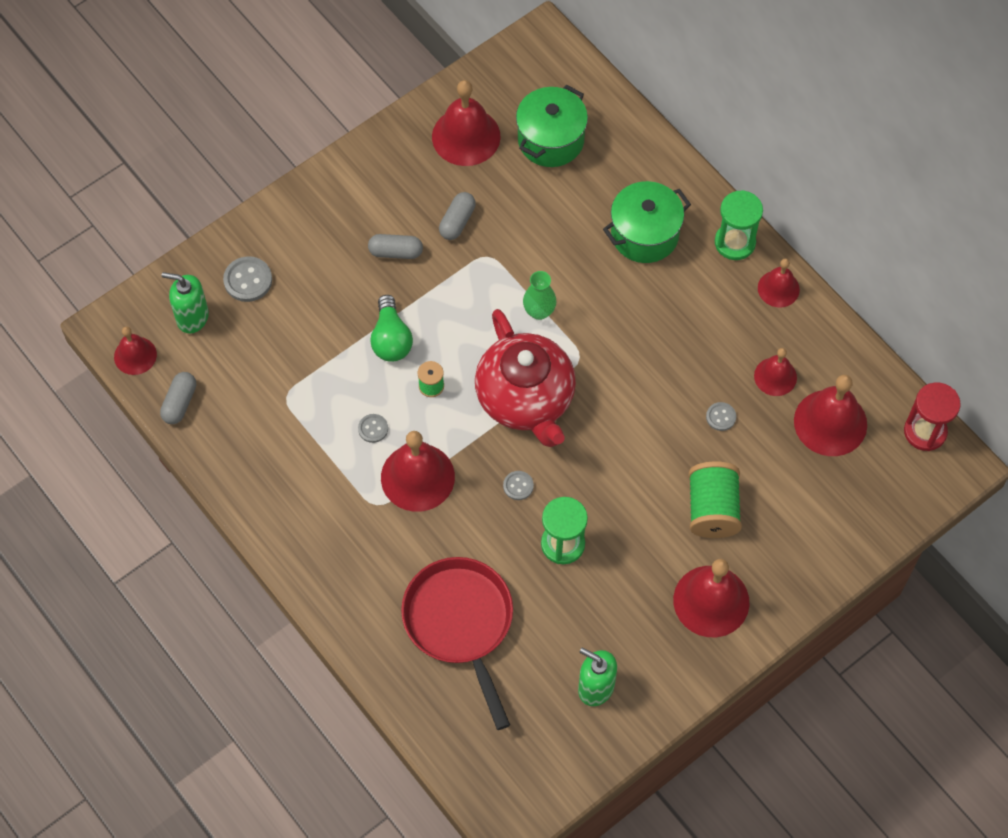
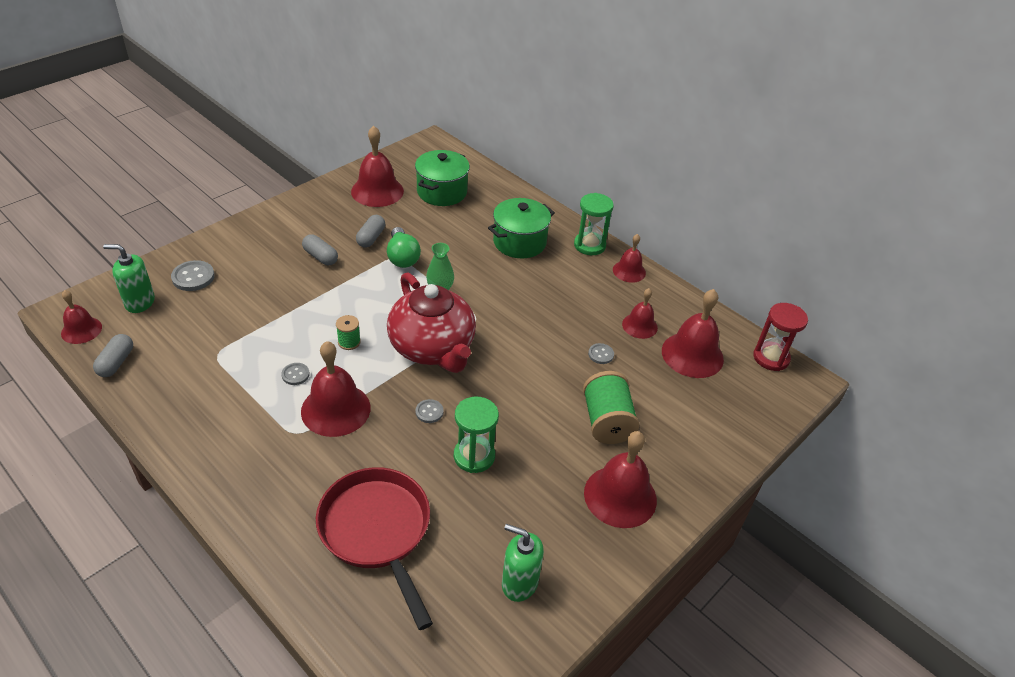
camera: 10 degrees left, 20 degrees down
grey capsule [368,234,423,259] -> grey capsule turned 45 degrees clockwise [302,234,338,265]
green light bulb [370,295,413,362] -> green light bulb moved to [387,227,421,268]

